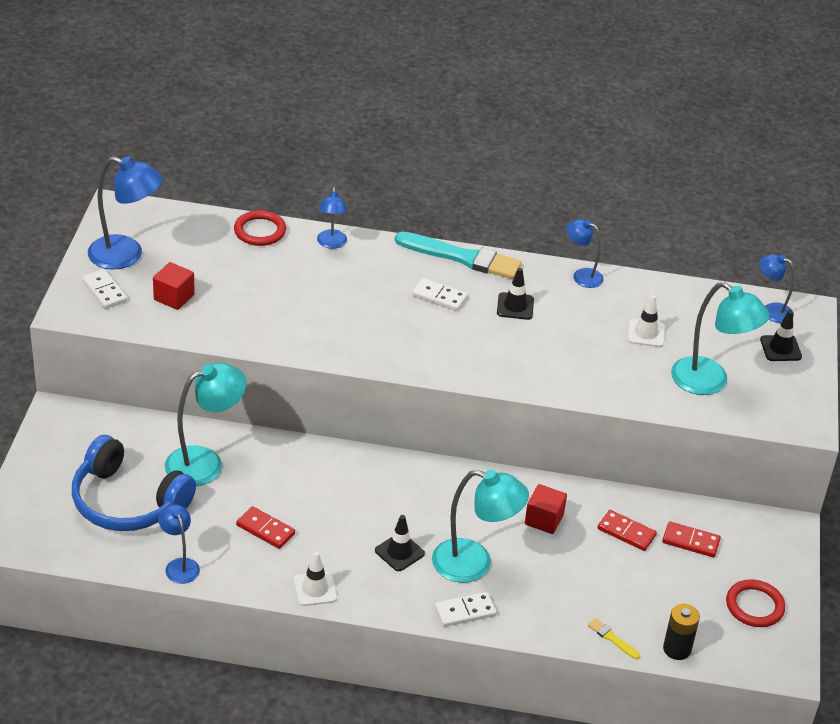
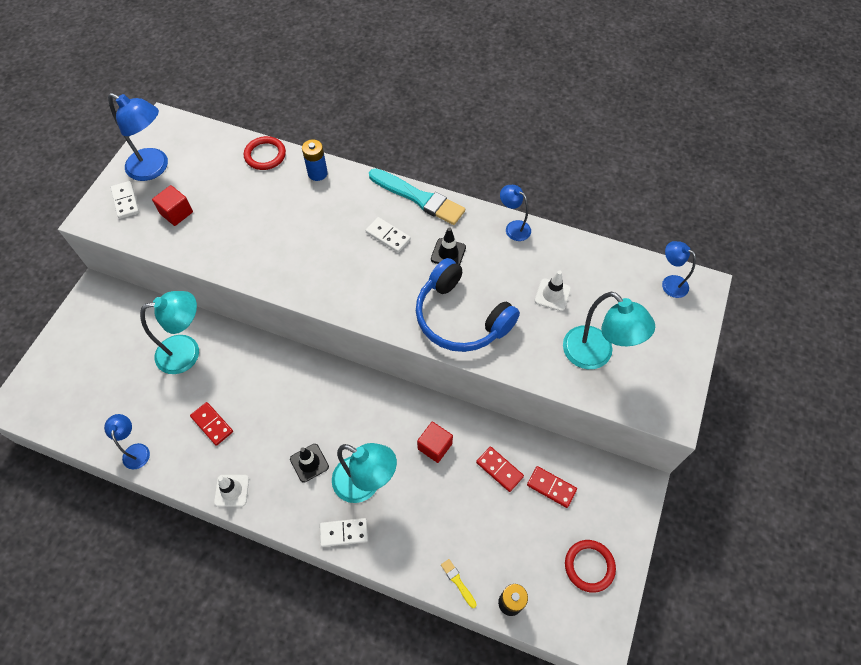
camera: 15 degrees right, 20 degrees up
blue headphones [72,435,196,531] -> blue headphones moved to [416,258,520,352]
blue lamp [317,188,348,249] -> blue battery [302,139,328,181]
black traffic cone [760,310,802,361] -> none

